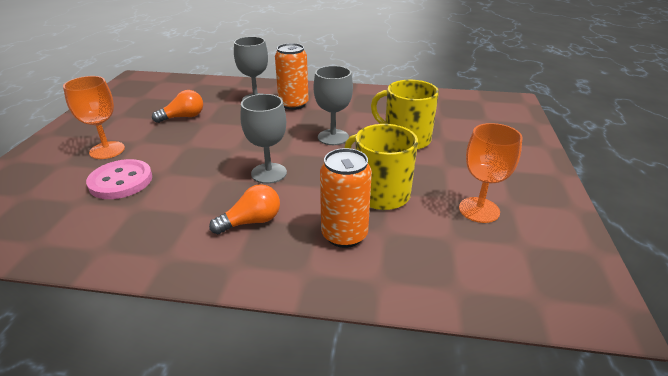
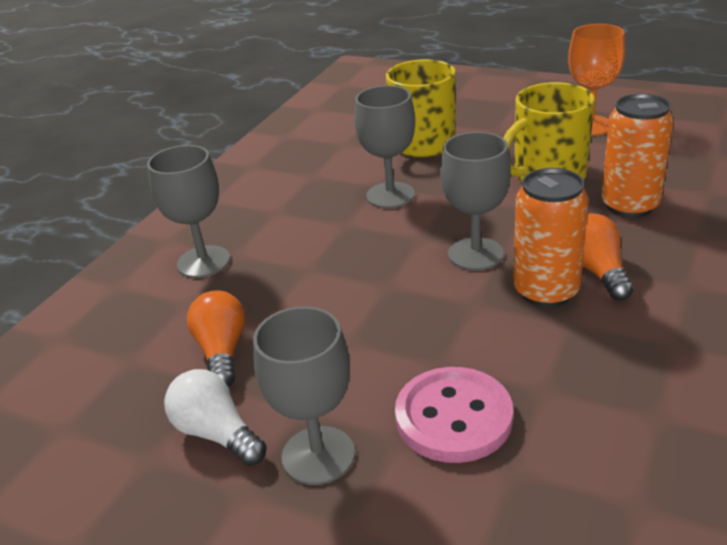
camera: 70 degrees left, 0 degrees up
orange goblet [63,76,125,159] -> grey goblet [253,306,355,485]
orange can [275,43,309,110] -> orange can moved to [513,168,589,307]
none -> white light bulb [164,369,267,466]

